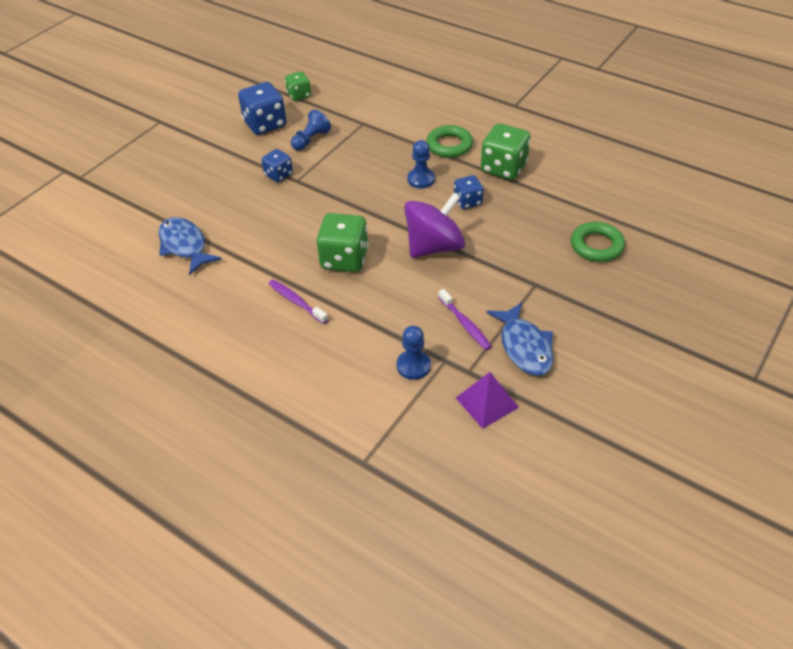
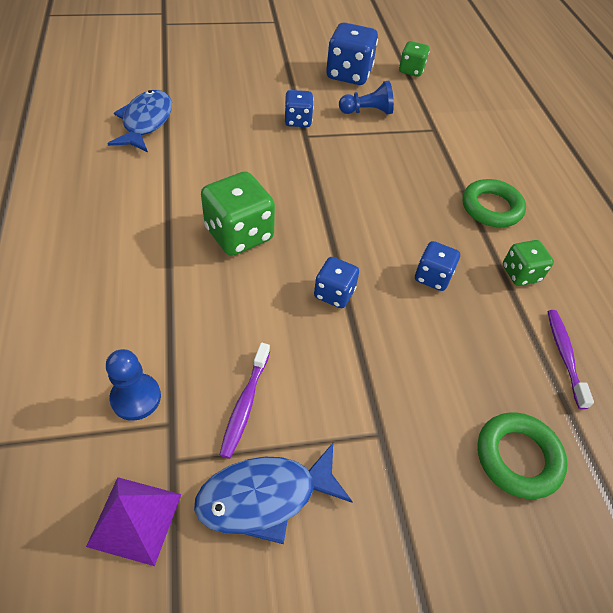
camera: 40 degrees right, 5 degrees up
purple toothbrush [269,280,328,324] -> purple toothbrush moved to [547,310,594,409]
purple spinning top [404,192,465,258] -> blue dice [314,257,359,308]
blue pawn [407,140,435,189] -> none
green dice [481,123,531,180] -> green dice [503,240,554,286], size x0.59
blue fish [486,302,554,376] -> blue fish turned 45 degrees clockwise [194,443,353,544]

